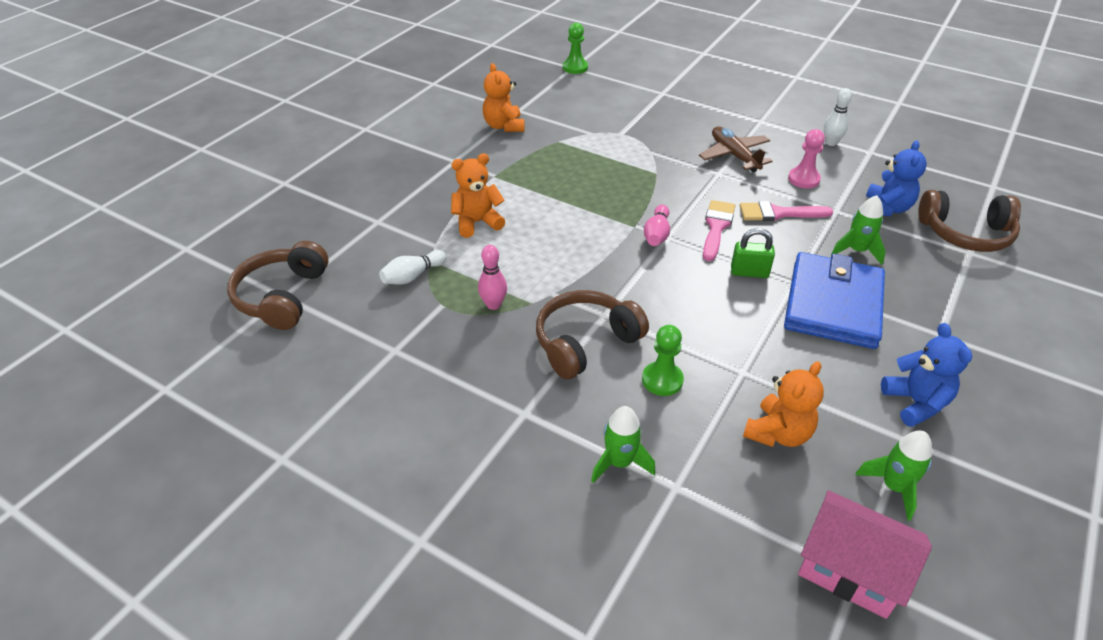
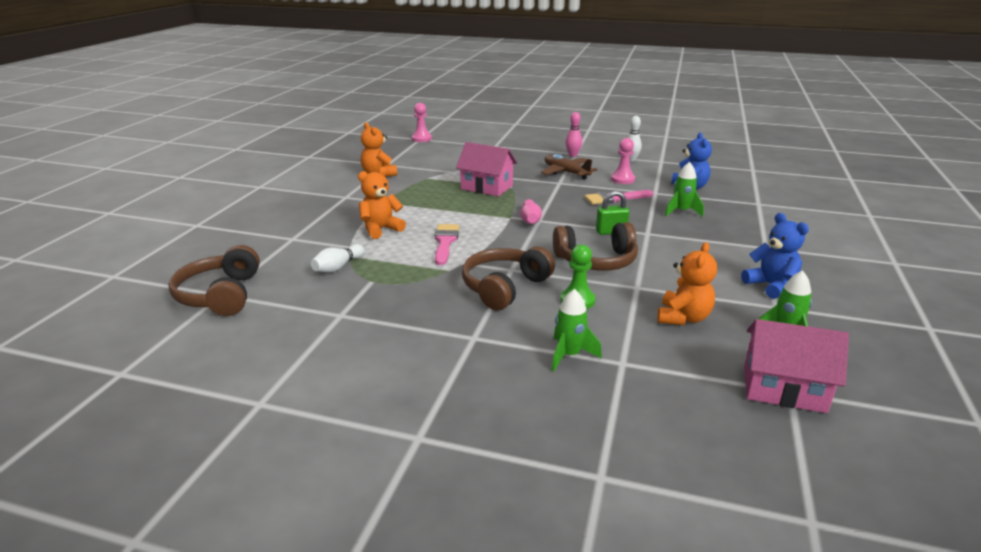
camera: 15 degrees left, 15 degrees down
pink bowling pin [478,245,507,310] -> pink bowling pin moved to [565,112,582,157]
green pawn [563,23,588,74] -> pink pawn [412,103,432,142]
pink brush [703,200,735,261] -> pink brush moved to [435,224,459,265]
blue wallet [784,252,885,349] -> none
brown headphones [918,190,1021,252] -> brown headphones moved to [553,222,638,270]
none -> pink house [456,142,517,196]

